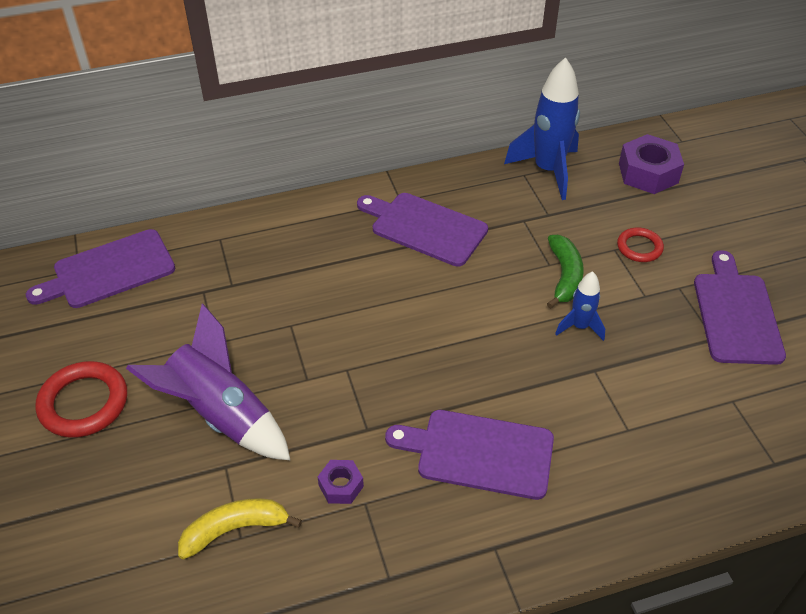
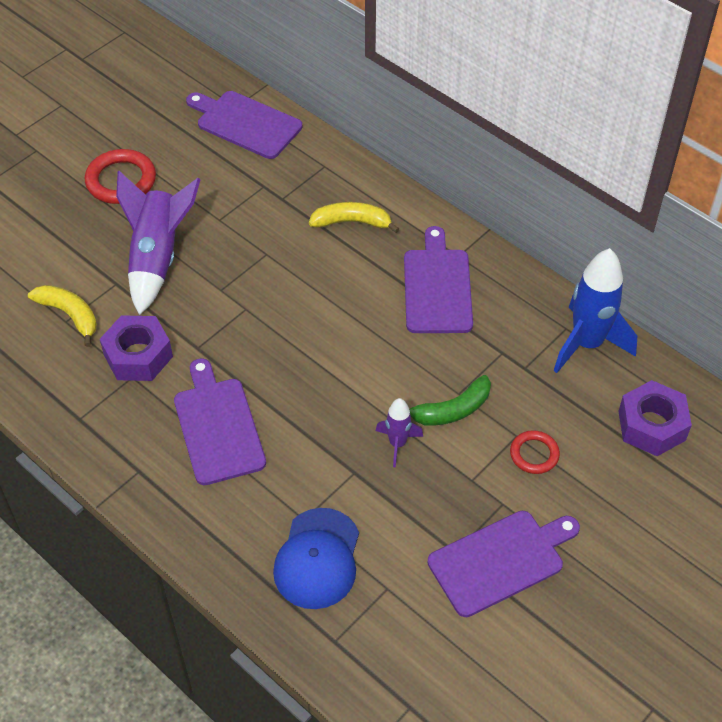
camera: 60 degrees right, 5 degrees up
purple nut [317,460,364,504] -> purple nut [100,315,173,381], size x1.86
blue rocket [555,271,605,341] -> purple rocket [376,398,423,467]
none -> blue cap [273,508,359,609]
none -> yellow banana [309,202,399,233]

